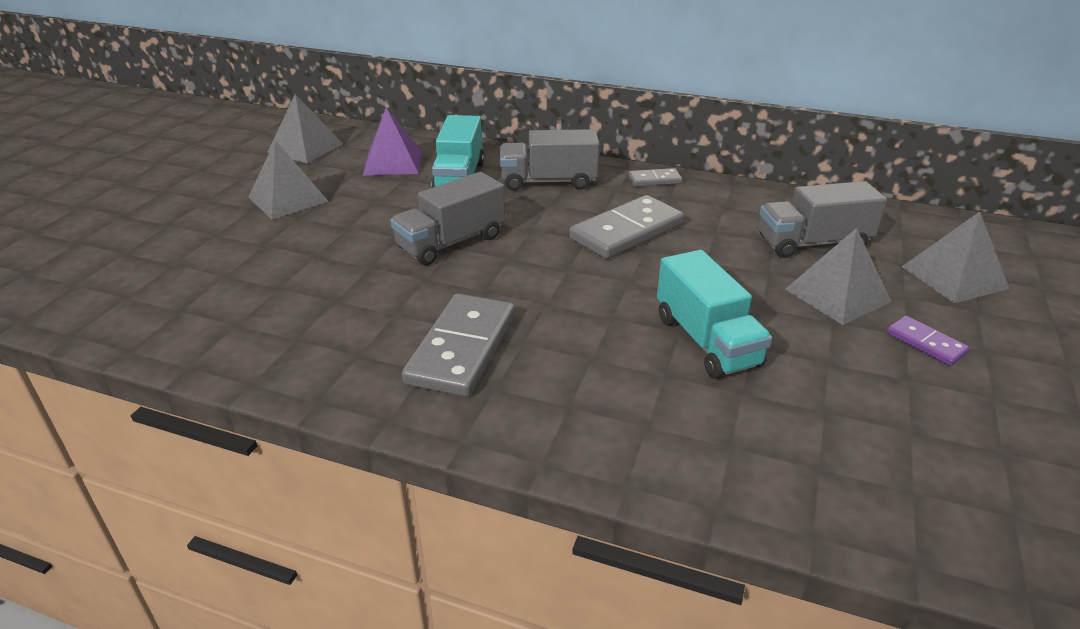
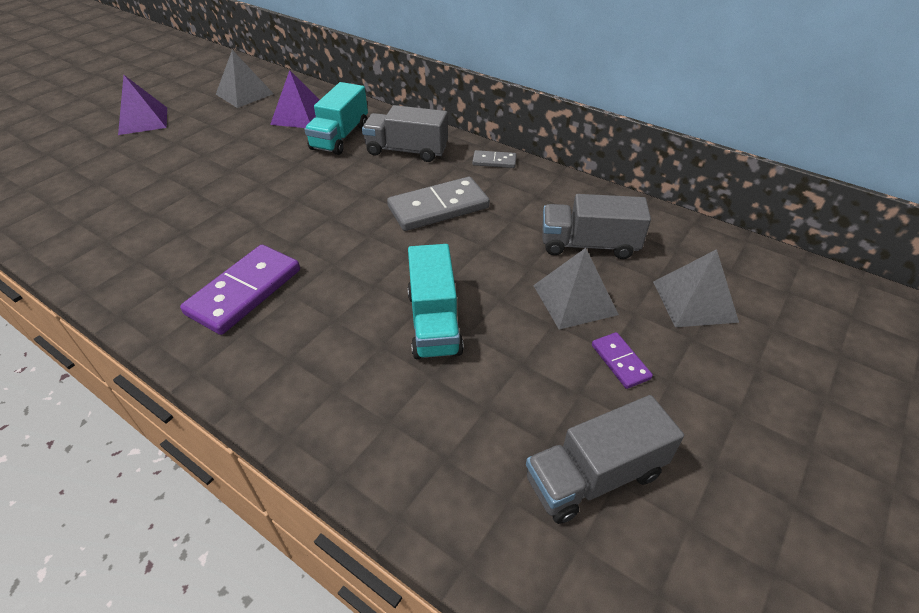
camera: 15 degrees right, 10 degrees up
grey pyramid [248,140,329,219] -> none
grey truck [391,172,505,265] -> grey truck moved to [526,395,684,524]
grey domino [402,294,515,397] -> purple domino [180,245,300,335]
none -> purple pyramid [118,75,167,135]

